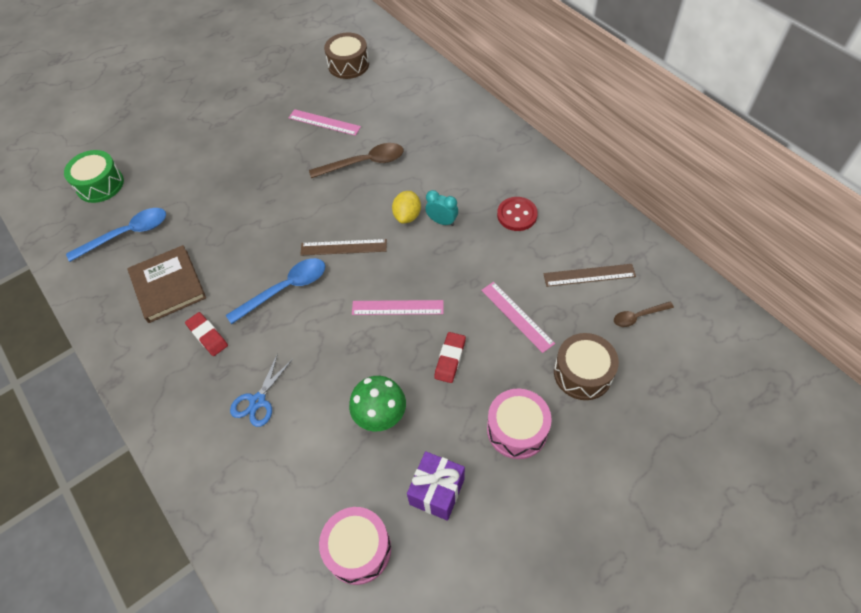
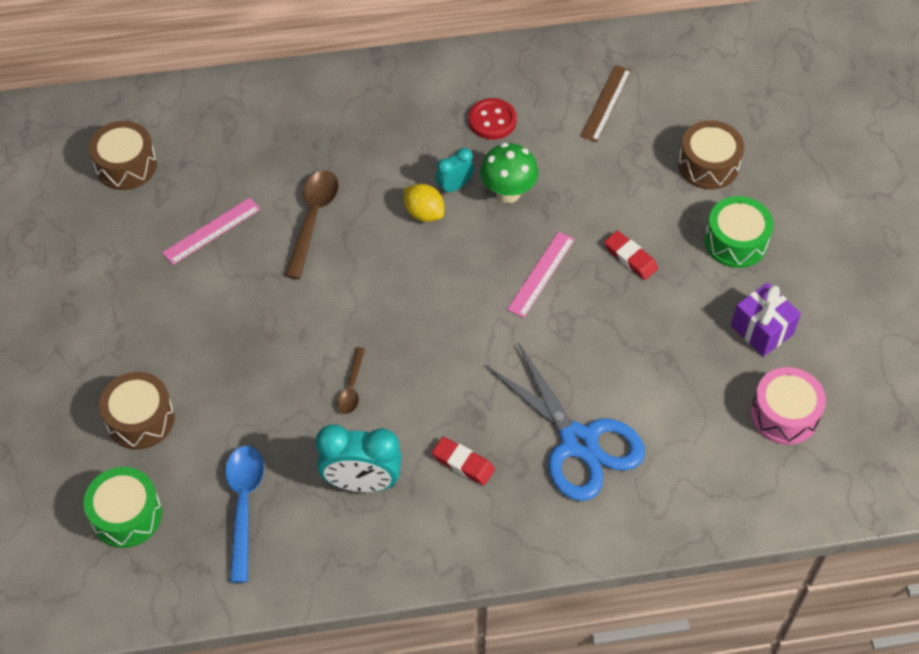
camera: 65 degrees left, 0 degrees up
brown book [127,245,206,323] -> turquoise clock [315,424,402,492]
red eraser [185,312,228,356] -> red eraser turned 45 degrees clockwise [432,437,495,485]
blue spoon [226,258,325,324] -> none
blue scissors [230,353,293,427] -> blue scissors [485,342,645,501], size x1.99
brown ruler [300,239,387,256] -> none
green mushroom [349,376,406,431] -> green mushroom moved to [480,143,538,203]
pink ruler [481,282,555,353] -> none
pink drum [487,388,552,459] -> green drum [704,196,774,268]
brown spoon [614,302,674,327] -> brown spoon moved to [337,347,365,414]
none -> brown drum [99,372,175,449]

